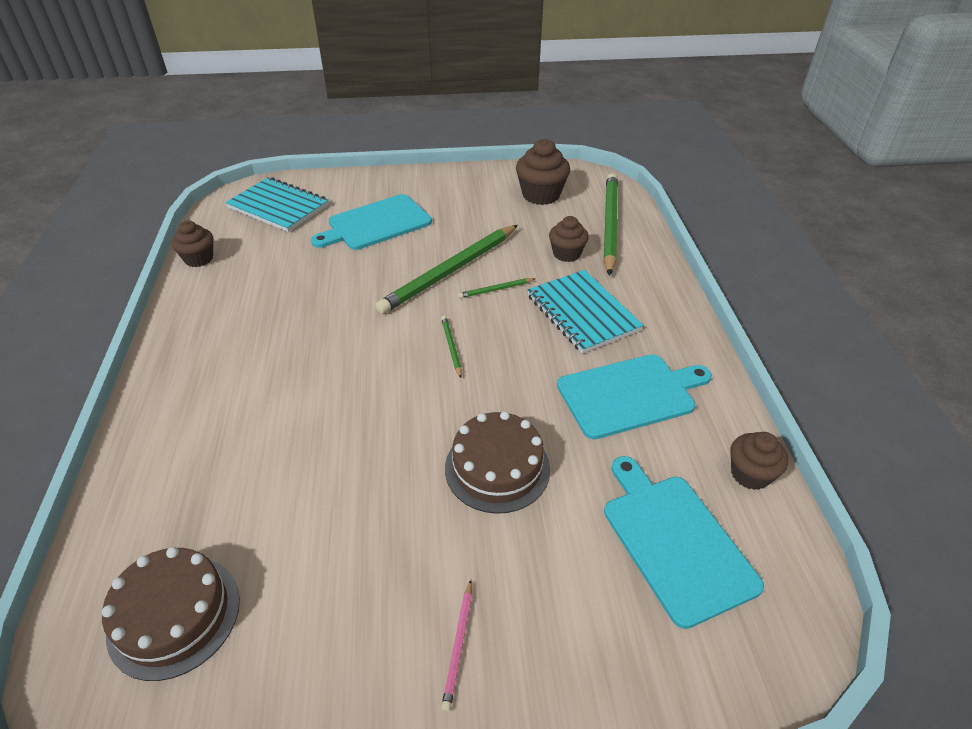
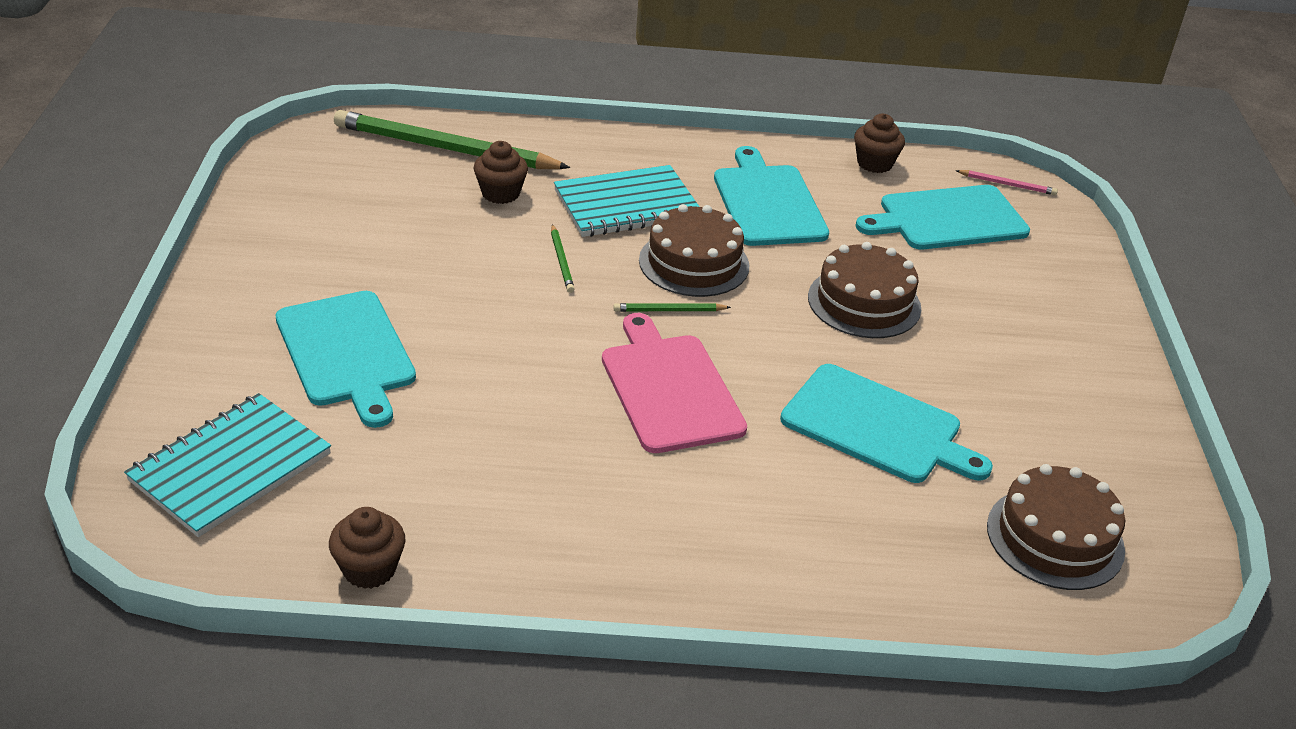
camera: 85 degrees left, 5 degrees down
green pencil [375,225,518,314] -> none
pink pencil [441,580,472,712] -> pink pencil moved to [955,170,1058,195]
brown cupcake [516,139,570,205] -> none
none -> pink cutting board [602,313,747,453]
none -> brown cake [639,204,749,297]
none -> turquoise cutting board [780,364,993,483]

